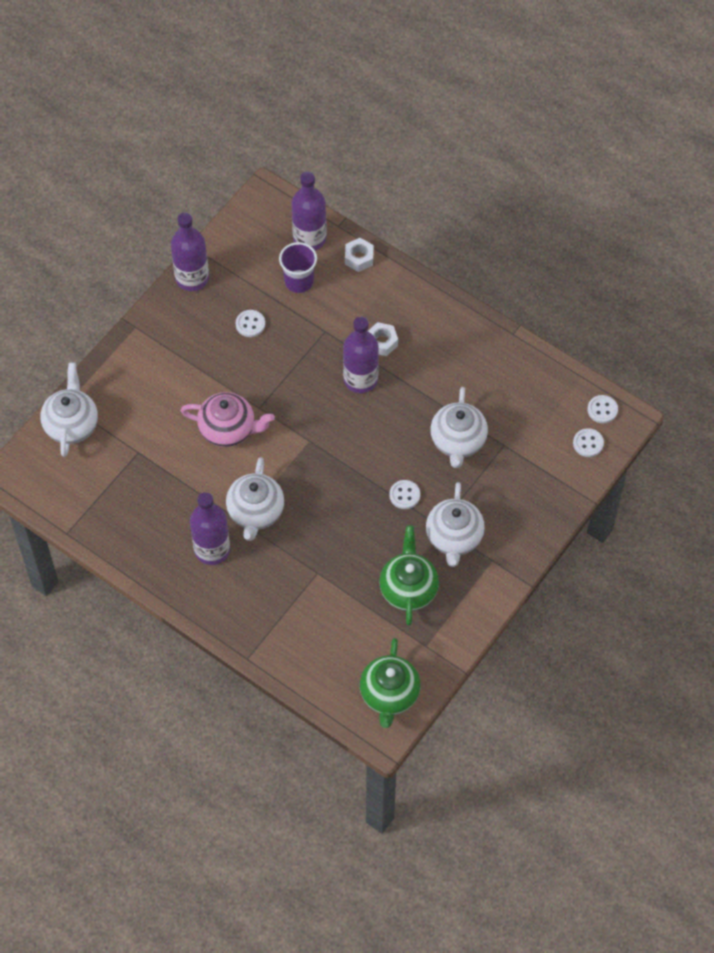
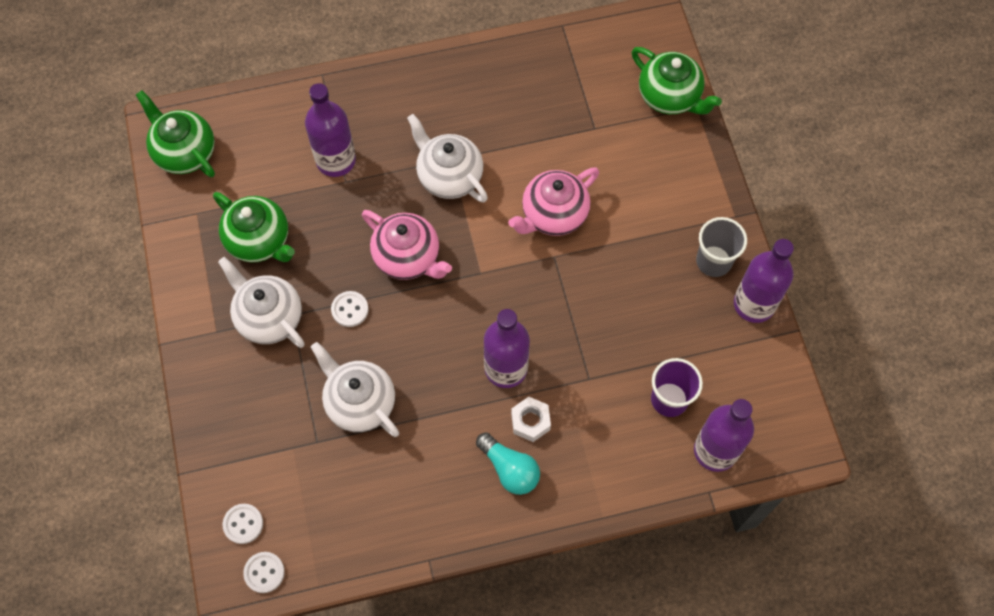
camera: 130 degrees right, 5 degrees up
white teapot [40,362,98,457] -> green teapot [632,47,722,114]
purple bottle [190,492,230,565] -> purple bottle moved to [305,83,356,177]
white button [236,310,265,337] -> none
white nut [345,238,374,272] -> none
none -> pink teapot [362,210,452,280]
none -> turquoise light bulb [476,433,540,495]
none -> grey cup [696,217,747,277]

